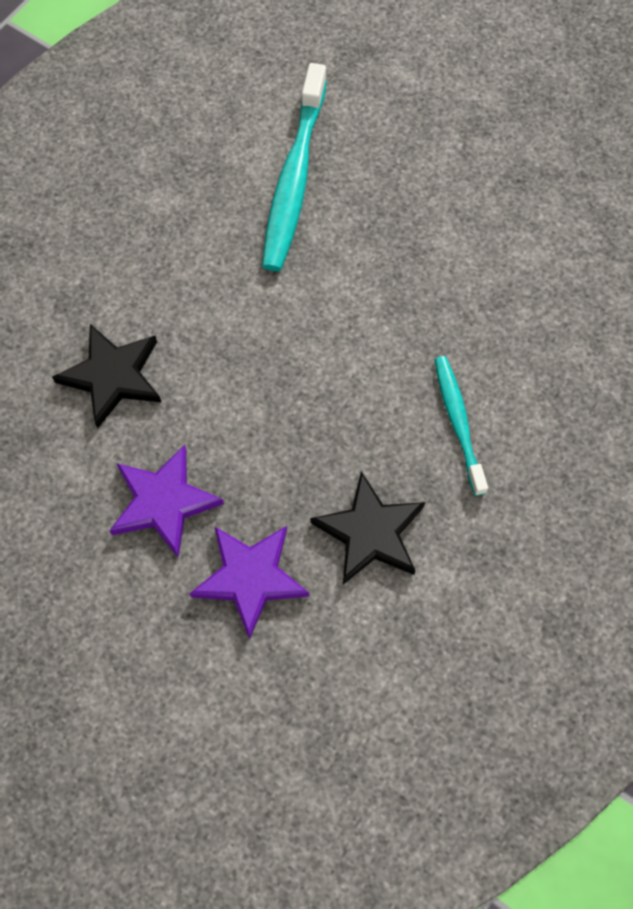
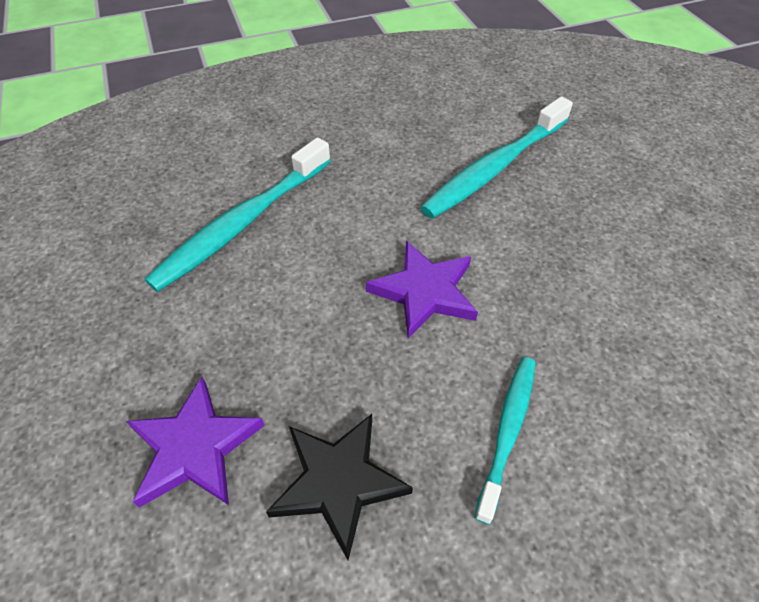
camera: 35 degrees right, 15 degrees down
black star [52,324,161,429] -> turquoise toothbrush [145,137,331,292]
purple star [109,445,224,557] -> purple star moved to [366,241,478,339]

